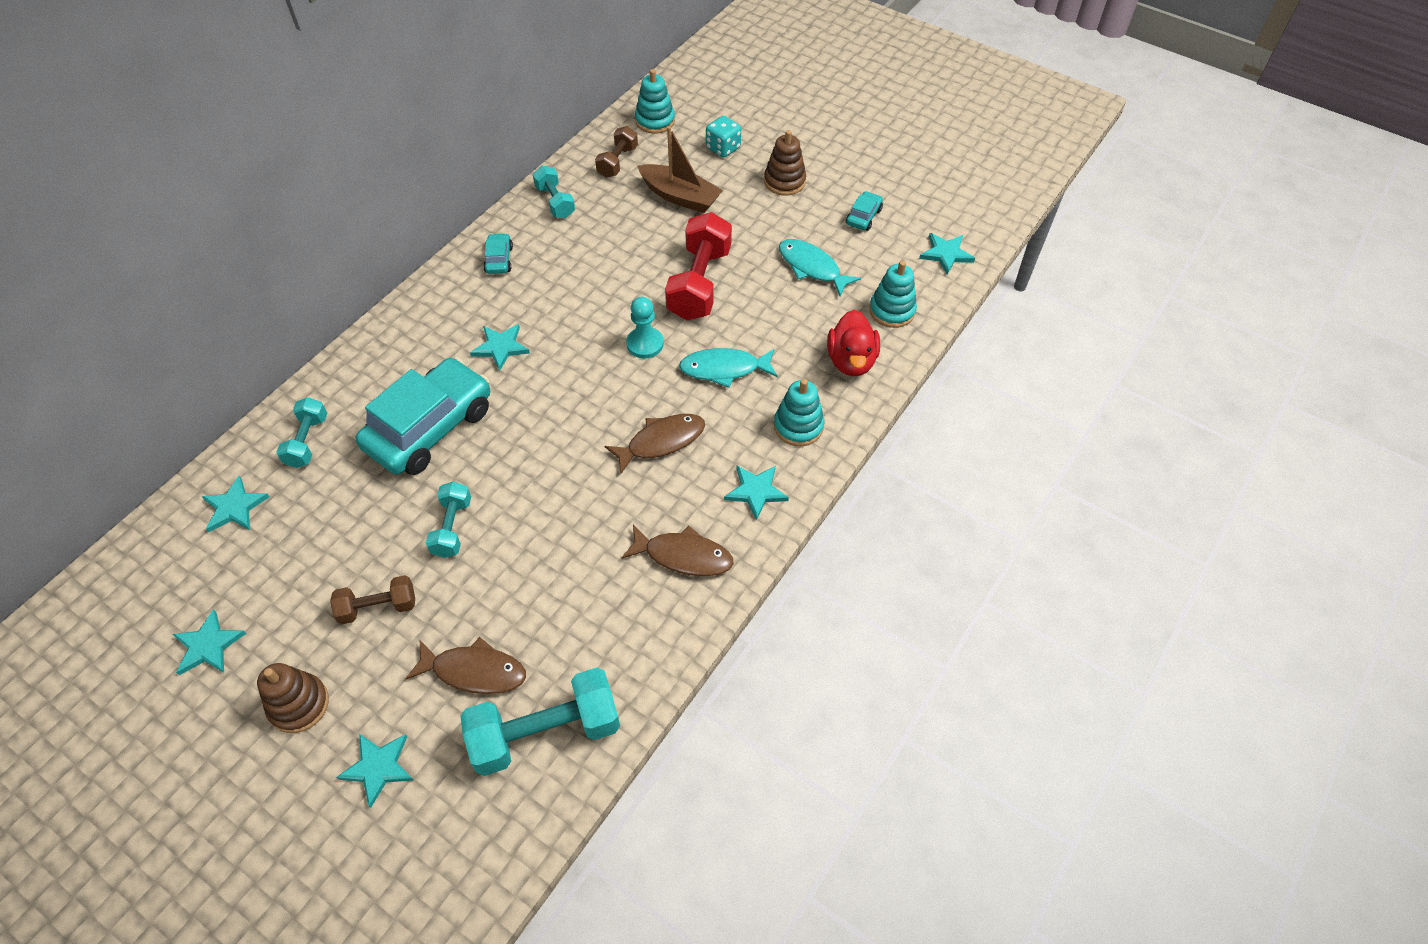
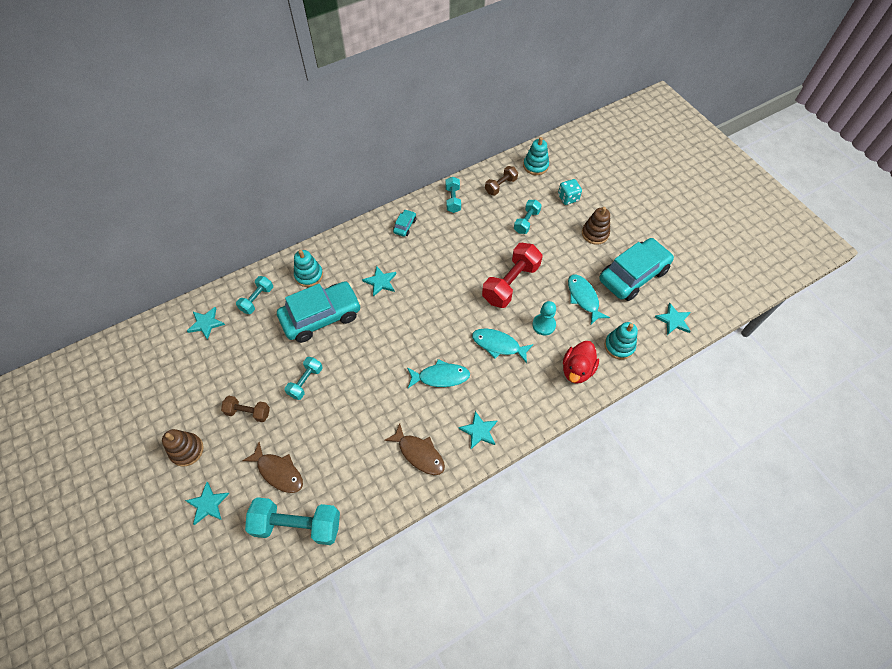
camera: 25 degrees right, 5 degrees up
turquoise star [172,609,246,675] -> none
brown fish [605,414,705,474] -> turquoise fish [407,359,470,388]
turquoise pawn [626,297,664,359] -> turquoise pawn moved to [532,301,556,335]
brown boat [637,126,723,213] -> turquoise dumbbell [514,200,542,234]
turquoise stacking toy [774,379,825,446] -> turquoise stacking toy moved to [294,250,323,287]
turquoise car [846,191,883,231] -> turquoise car [599,238,674,301], size x2.37

